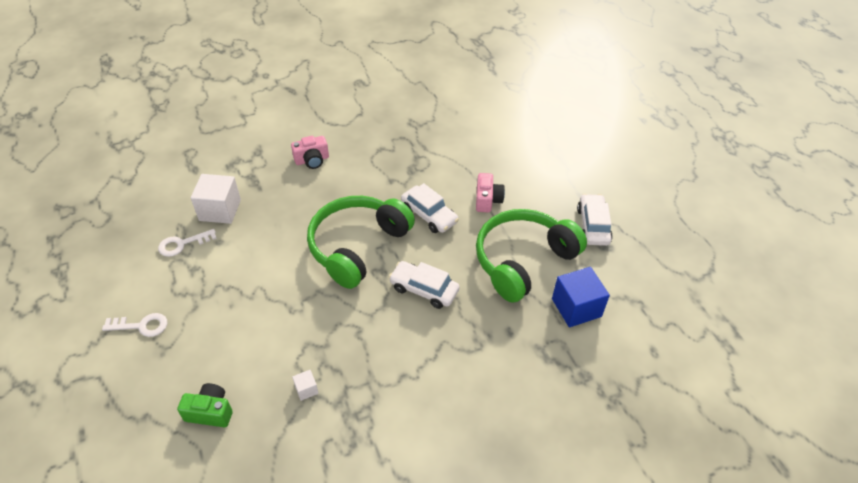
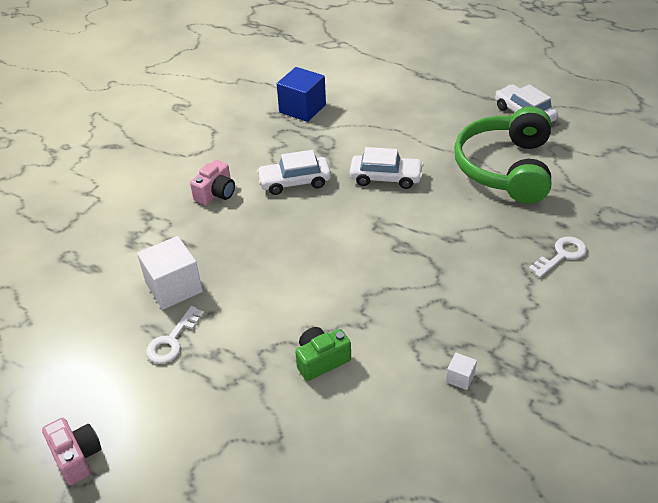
camera: 35 degrees left, 5 degrees down
white key [102,313,167,337] -> white key moved to [528,237,587,278]
green camera [177,383,233,427] -> green camera moved to [295,327,351,381]
green headphones [307,196,415,289] -> none
white car [389,261,460,309] -> white car moved to [257,150,331,195]
pink camera [476,173,505,213] -> pink camera moved to [42,418,102,485]
blue cube [552,267,610,327] -> blue cube moved to [277,67,326,122]

